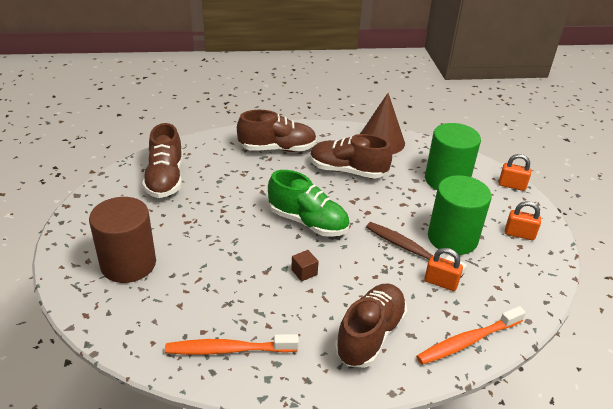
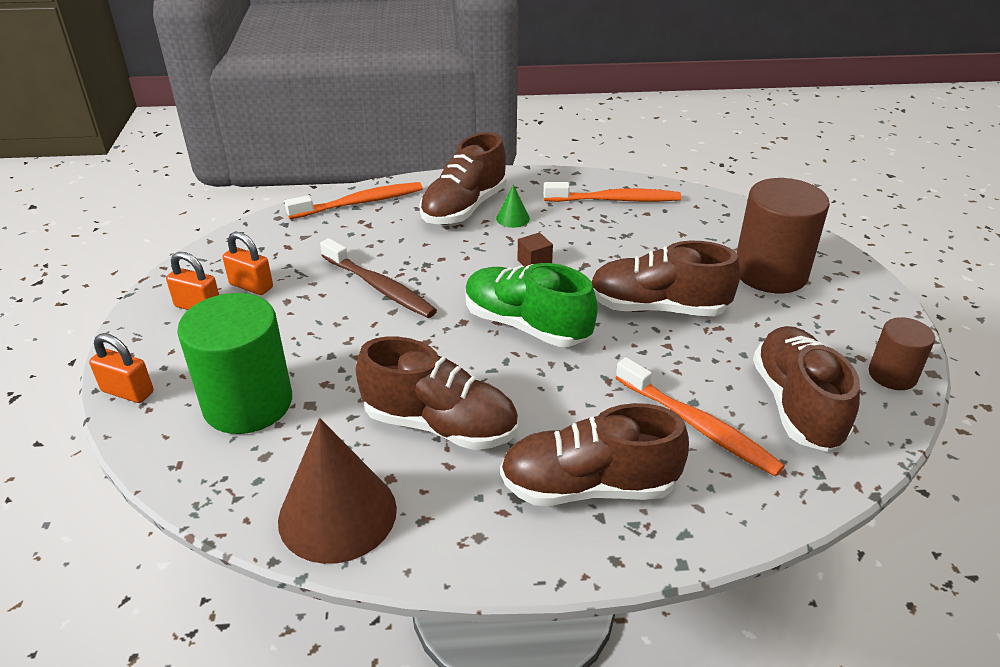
camera: 175 degrees left, 0 degrees up
orange padlock [425,248,463,291] -> orange padlock moved to [222,232,273,295]
green cylinder [428,175,492,255] -> none
none -> green cone [496,184,530,228]
none -> brown shoe [591,241,741,316]
none -> orange toothbrush [615,357,785,477]
none -> brown cylinder [869,317,935,390]

